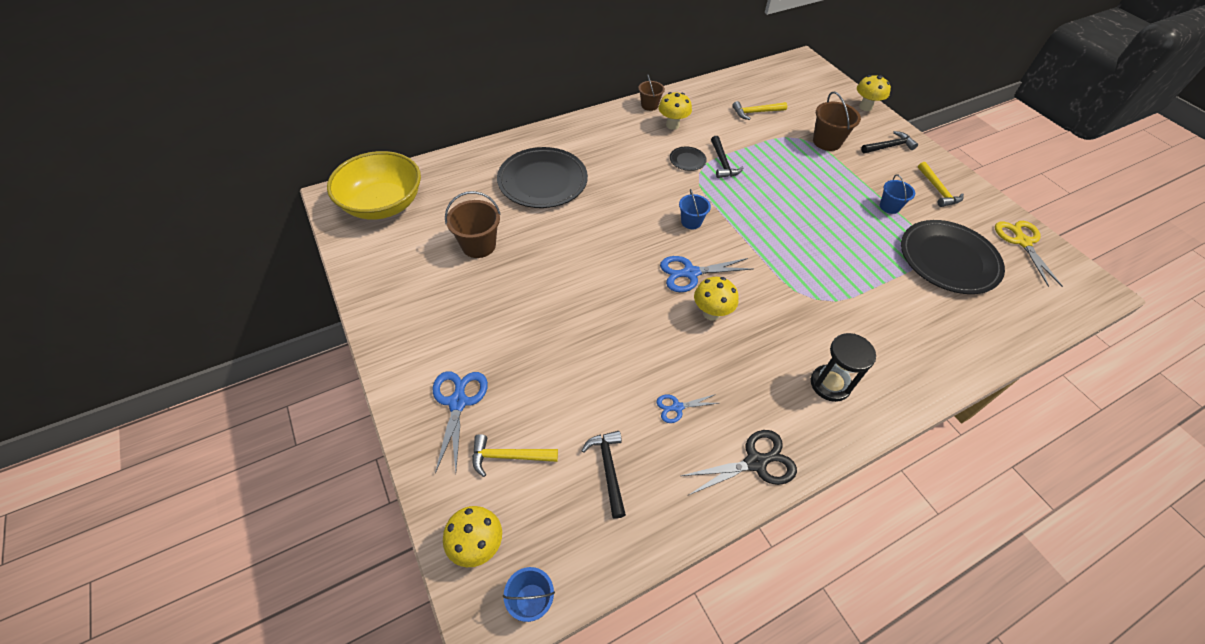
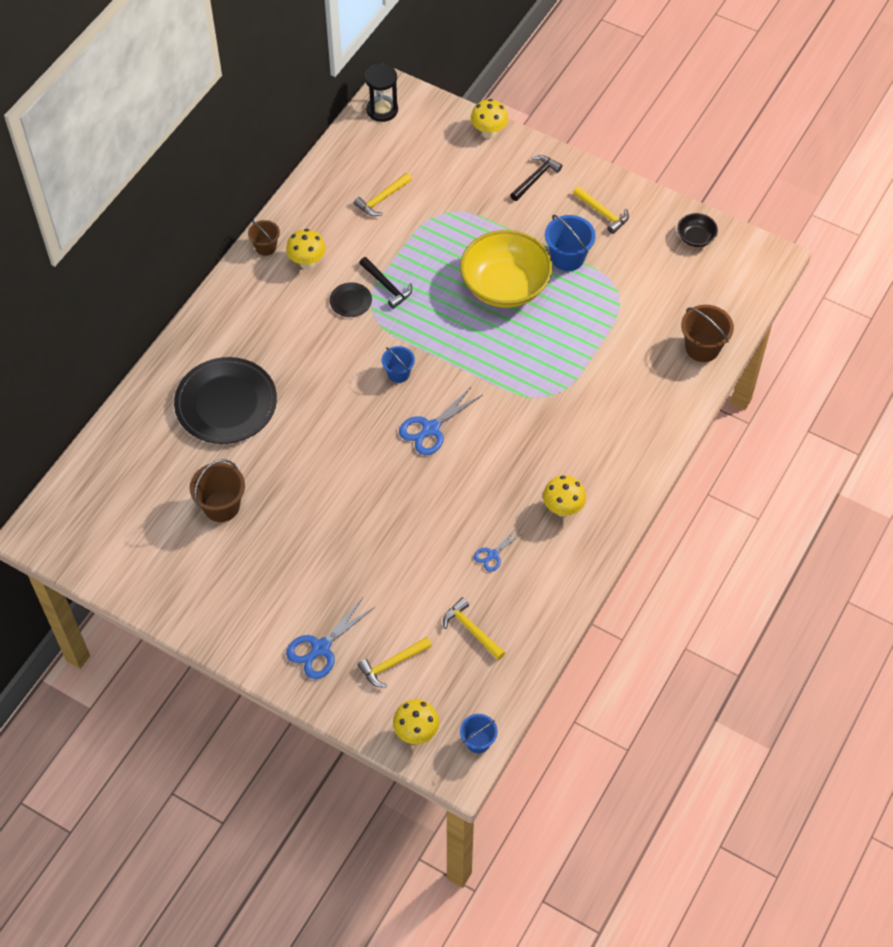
camera: 30 degrees left, 5 degrees up
yellow bowl [327,151,421,220] -> yellow bowl moved to [460,230,552,308]
blue scissors [433,371,488,474] -> blue scissors turned 105 degrees counterclockwise [286,597,375,679]
black hammer [581,431,626,519] -> yellow hammer [443,598,505,660]
black scissors [681,430,797,495] -> none
yellow mushroom [694,277,738,321] -> yellow mushroom moved to [543,475,586,517]
black hourglass [811,333,876,402] -> black hourglass moved to [364,63,398,122]
brown bucket [813,91,861,151] -> brown bucket moved to [681,305,734,362]
blue bucket [880,174,915,214] -> blue bucket [545,215,595,271], size x1.57
black plate [901,220,1005,294] -> none
yellow scissors [995,221,1063,287] -> black bowl [677,213,718,247]

